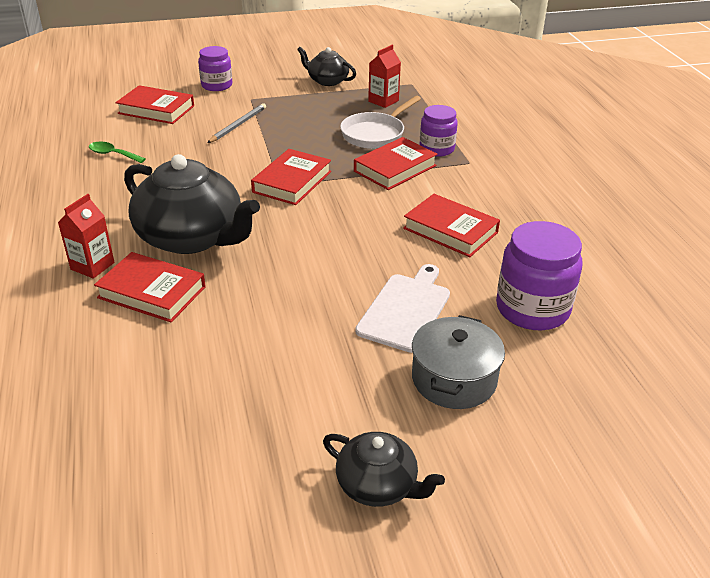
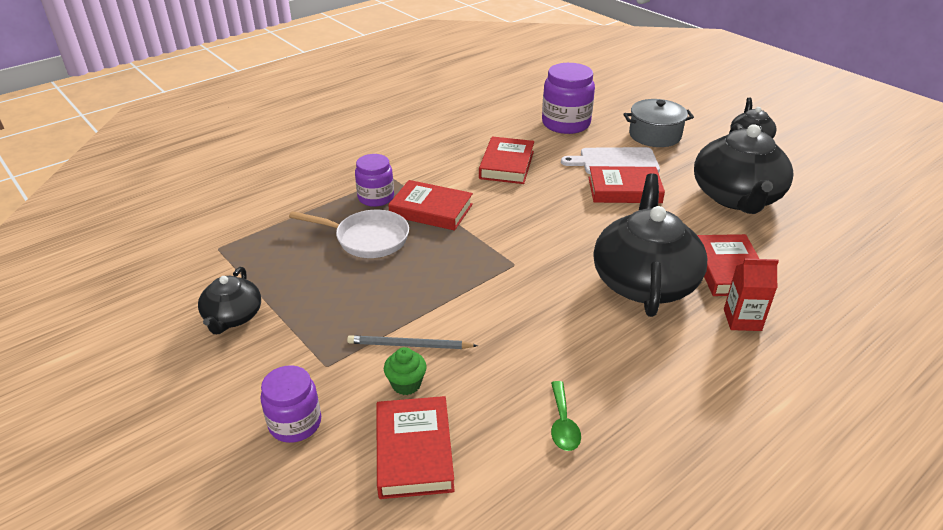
camera: 115 degrees left, 0 degrees up
red book [251,149,331,205] -> red book moved to [588,166,665,203]
red carton [368,45,401,108] -> none
none -> green cupcake [384,347,427,395]
none -> black teapot [694,124,794,214]

